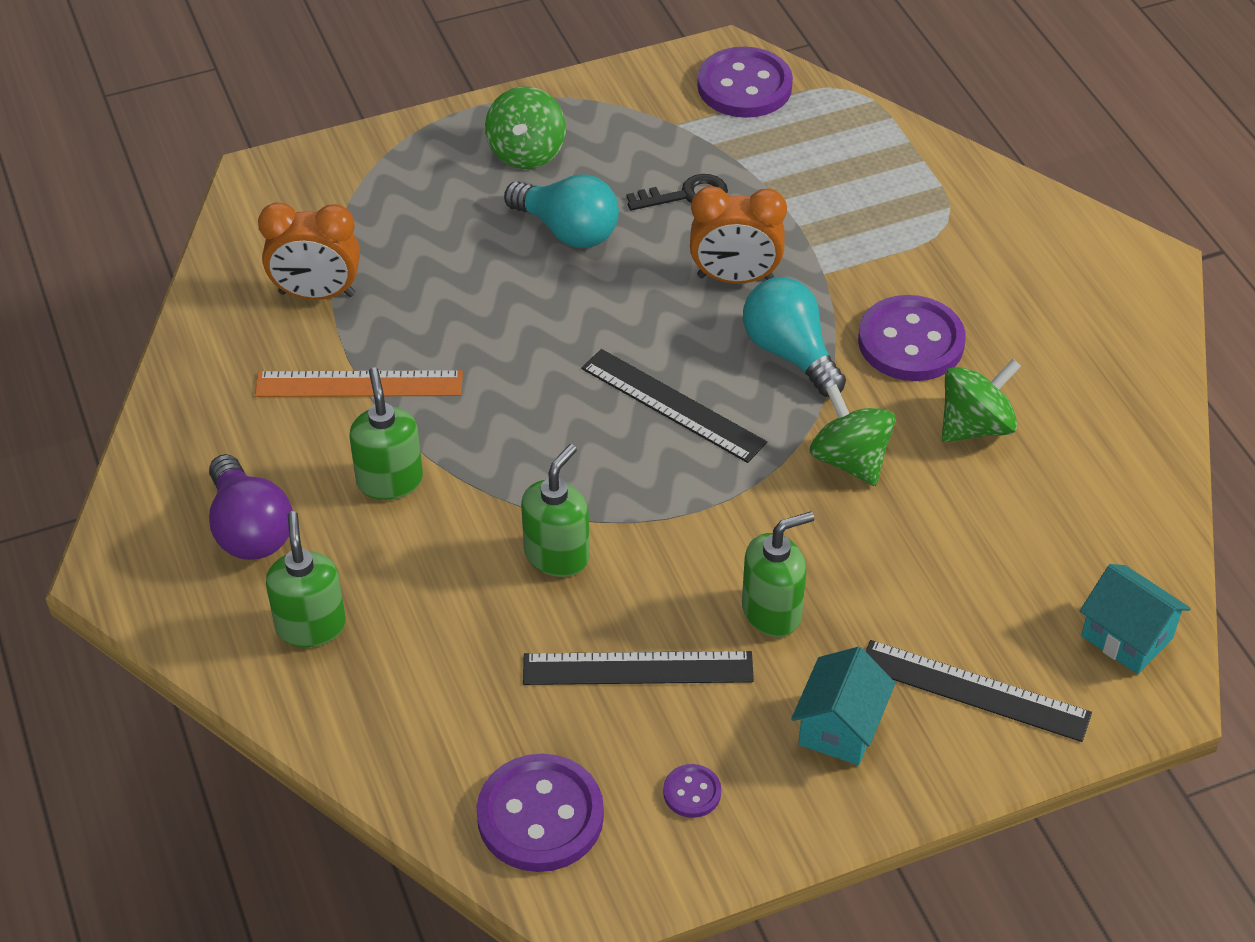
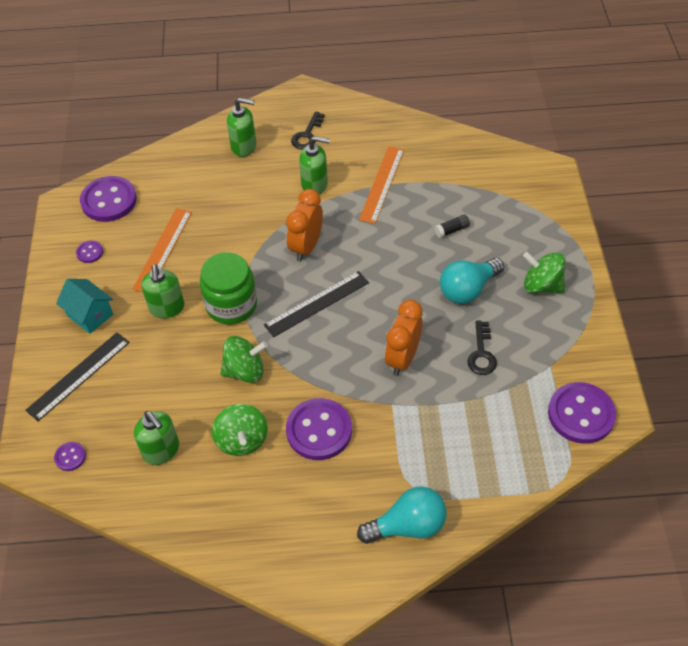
camera: 110 degrees right, 5 degrees up
purple light bulb [209,454,293,560] -> black key [291,111,325,150]
orange clock [258,202,360,300] -> orange clock moved to [286,189,323,261]
green soap dispenser [521,444,590,577] -> green soap dispenser moved to [134,411,179,465]
black ruler [523,651,754,685] -> orange ruler [132,208,192,292]
turquoise light bulb [743,277,846,397] -> turquoise light bulb moved to [357,487,447,544]
turquoise house [1080,564,1191,674] -> purple button [54,442,86,471]
none -> green jar [200,252,257,325]
none -> black glue stick [435,215,470,238]

